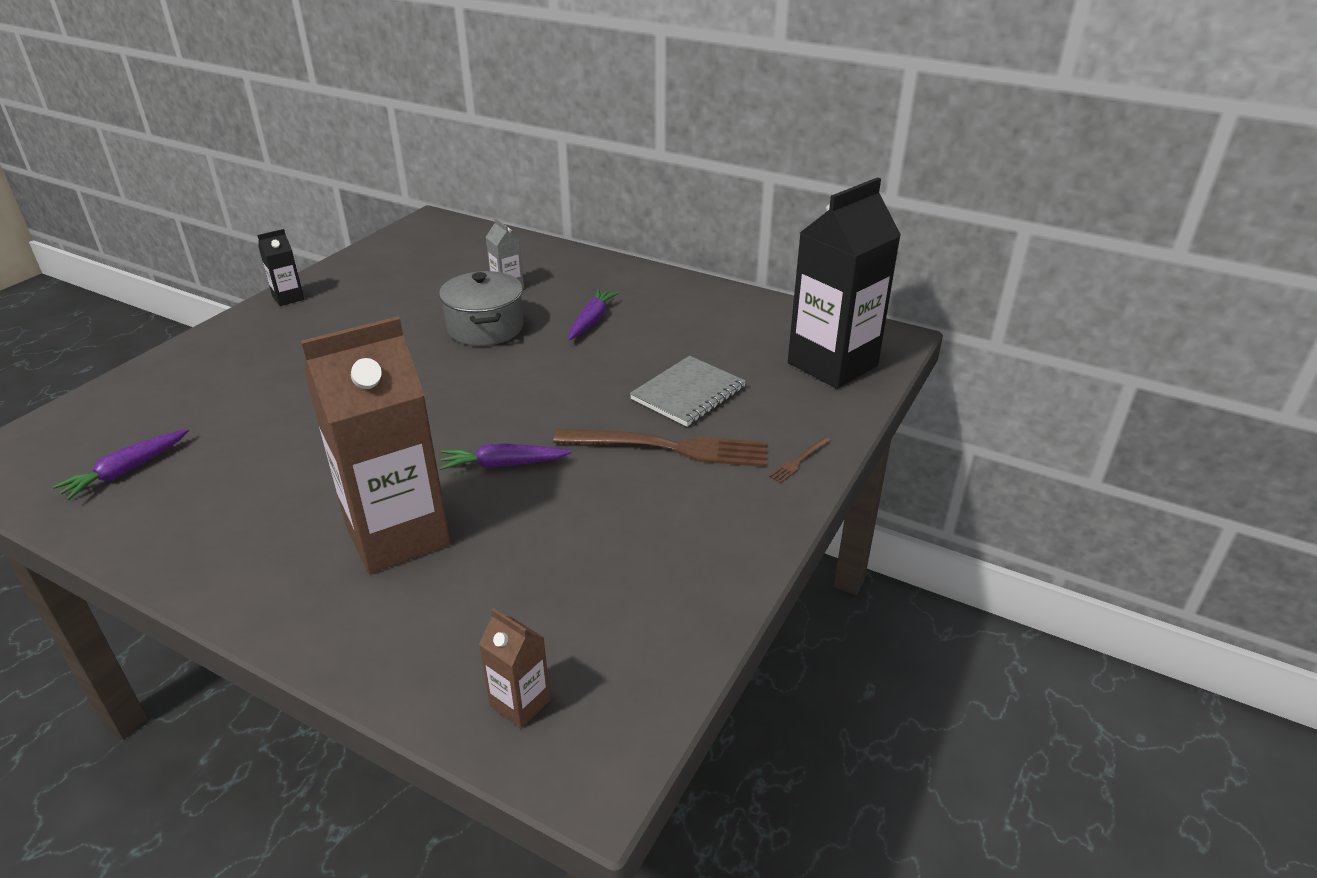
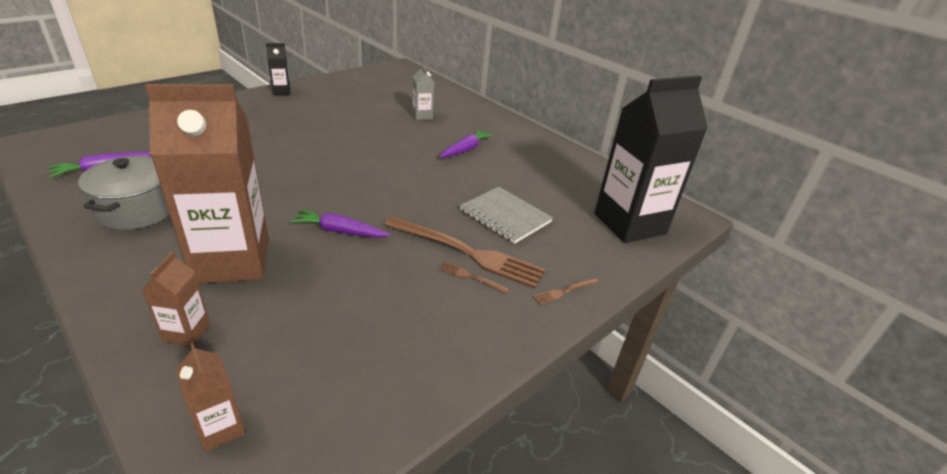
camera: 15 degrees right, 0 degrees up
grey pot [439,271,524,346] -> grey pot moved to [78,156,170,230]
grey notebook [630,356,746,427] -> grey notebook turned 75 degrees clockwise [460,187,553,244]
none -> brown carton [142,251,210,346]
none -> brown fork [440,262,510,294]

